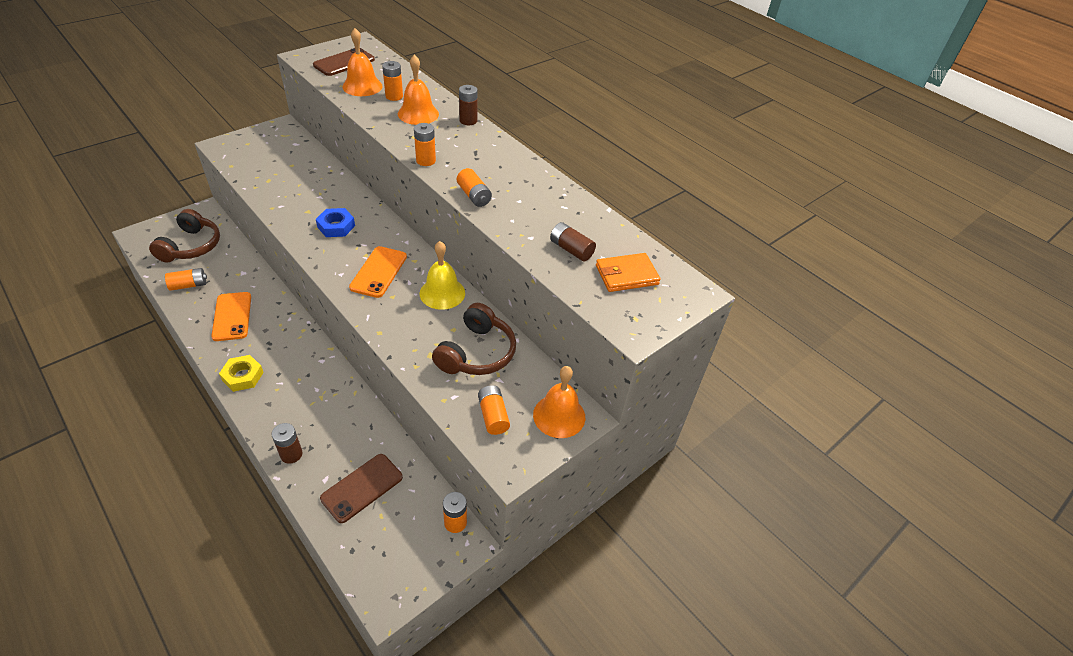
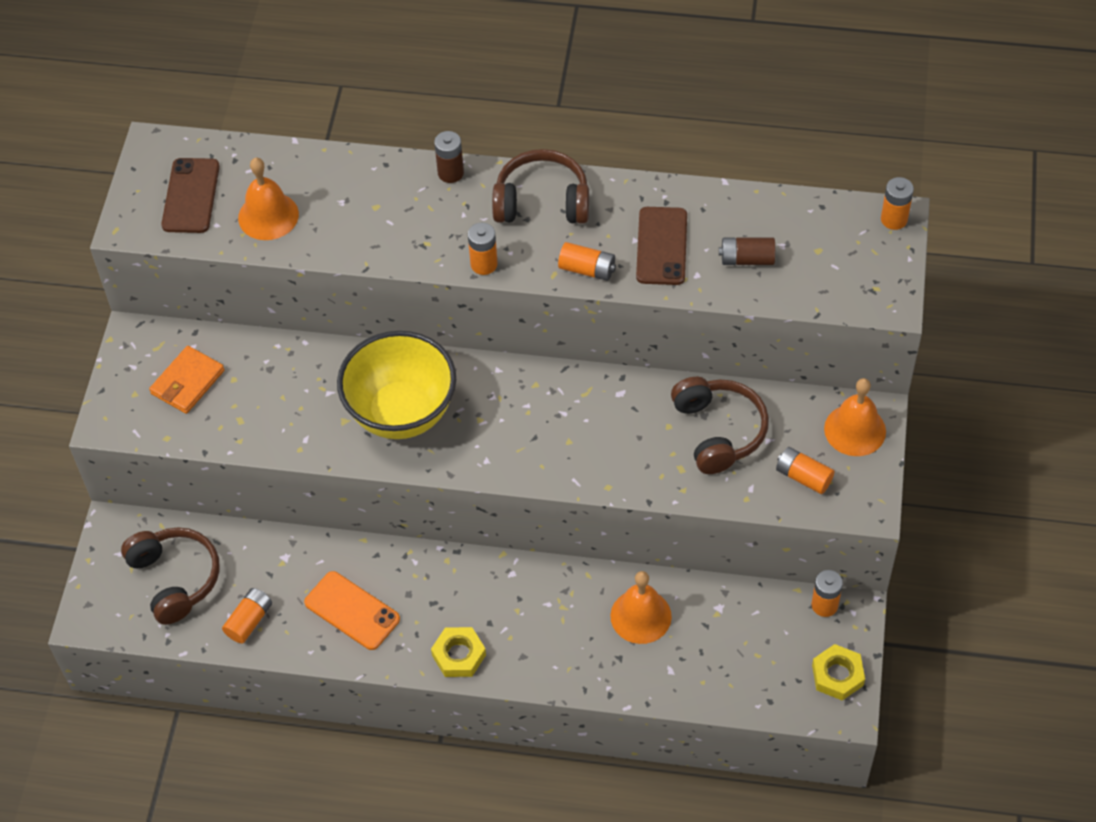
camera: 35 degrees left, 10 degrees up
brown battery [272,423,303,464] -> none
blue nut [316,208,355,237] -> yellow bowl [337,331,456,439]
brown phone [320,454,403,523] -> brown phone moved to [636,207,687,285]
orange phone [349,246,407,298] -> none
orange battery [382,61,403,101] -> orange battery moved to [881,177,914,230]
orange bell [398,55,439,125] -> orange bell moved to [610,571,672,644]
yellow bell [420,241,465,310] -> none
orange wallet [596,253,661,292] -> orange wallet moved to [149,346,225,414]
none -> brown headphones [492,149,589,223]
none -> yellow nut [812,644,865,700]

